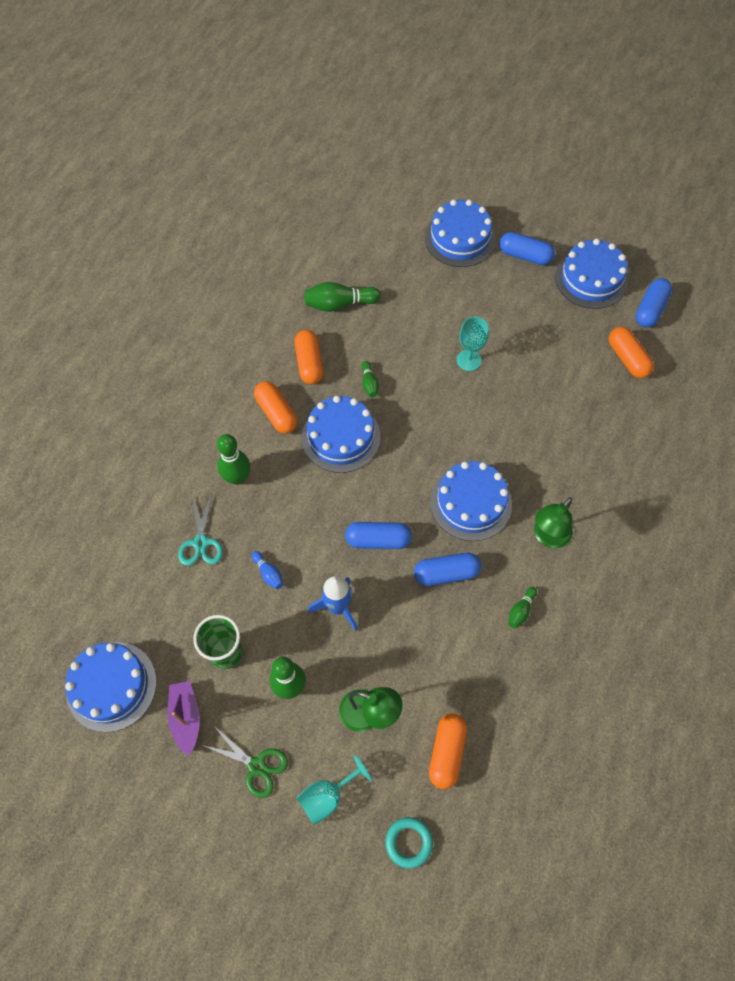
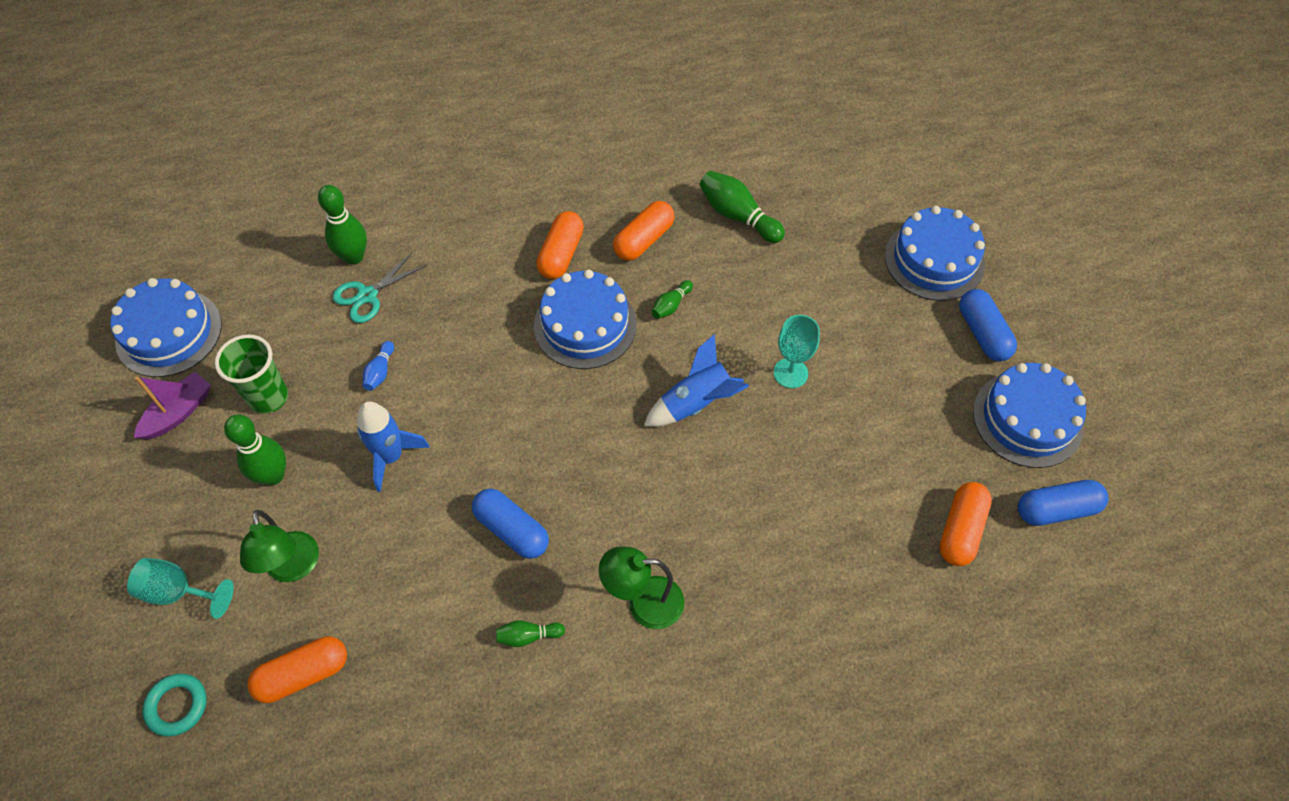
camera: 50 degrees right, 5 degrees down
green scissors [202,726,288,798] -> none
green bowling pin [217,434,250,485] -> green bowling pin moved to [318,185,367,265]
blue capsule [345,522,412,549] -> none
blue cake [430,461,512,541] -> none
none -> blue rocket [644,334,749,427]

